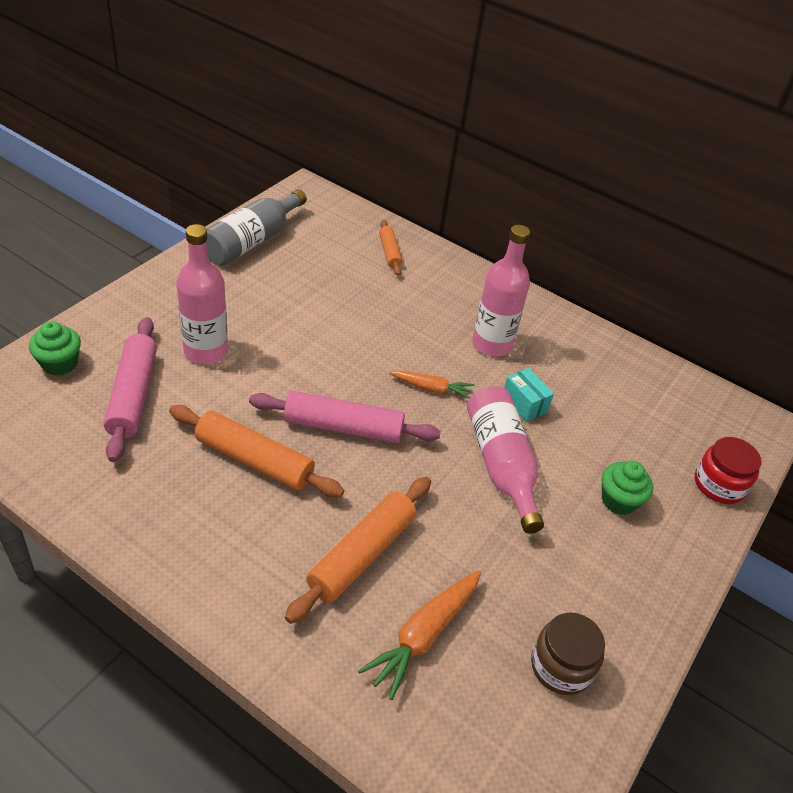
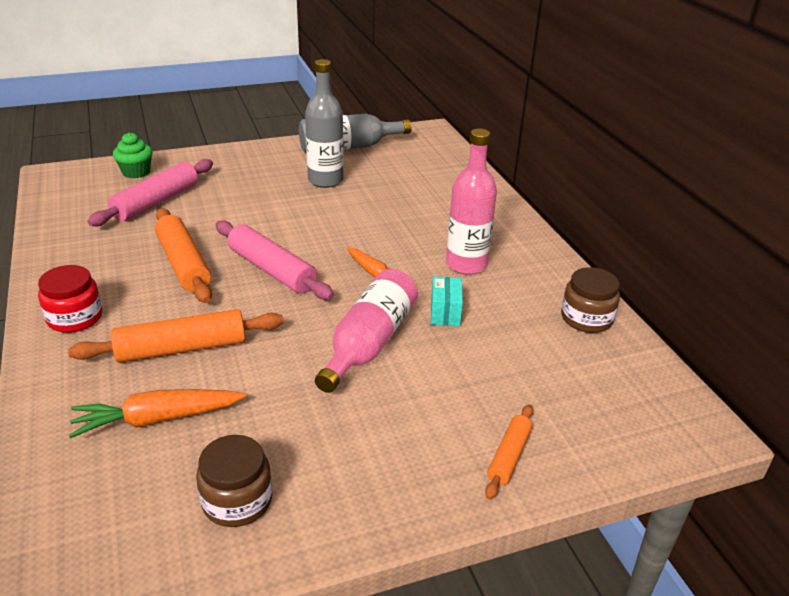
camera: 40 degrees right, 10 degrees down
pink bottle [176,224,228,364] -> none
orange rolling pin [379,220,402,276] -> orange rolling pin moved to [485,405,533,499]
green cupcake [602,461,653,515] -> none
red jar [695,437,761,504] -> red jar moved to [38,265,103,333]
none -> grey bottle [305,59,344,188]
none -> brown jar [561,267,620,333]

